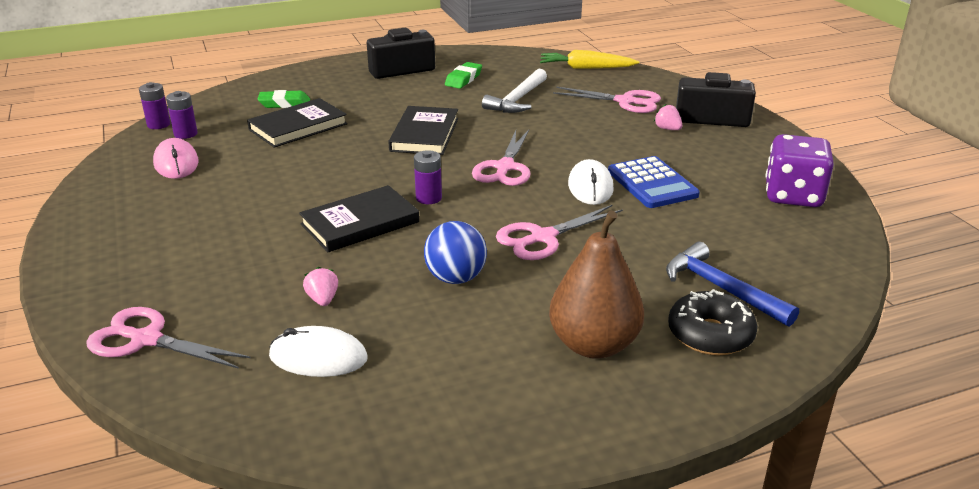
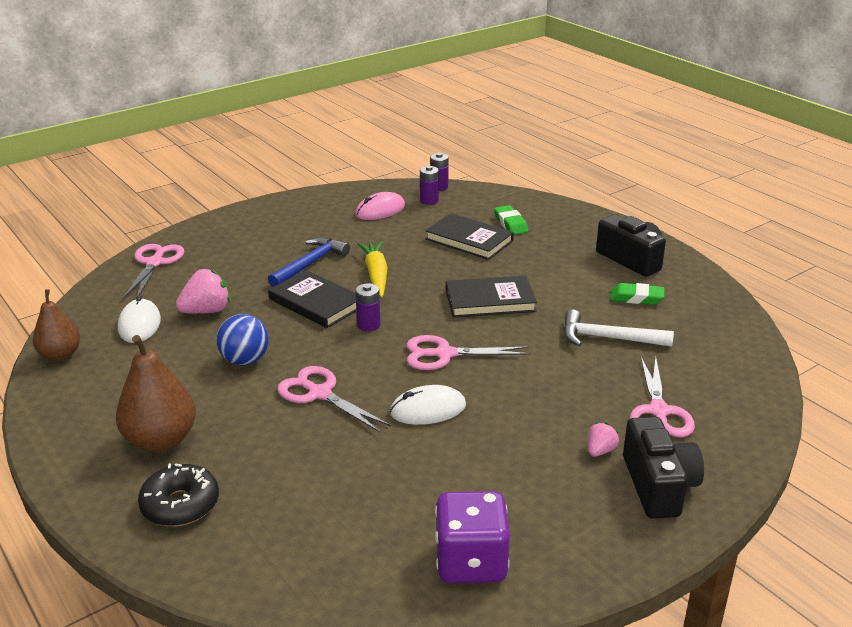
camera: 75 degrees right, 0 degrees up
pink strawberry [303,267,338,306] -> pink strawberry [176,269,230,314], size x1.79
yellow carrot [540,50,639,69] -> yellow carrot moved to [358,241,388,297]
blue calculator [608,156,700,208] -> none
blue hammer [666,242,799,327] -> blue hammer moved to [268,237,350,287]
none -> brown pear [33,289,80,361]

